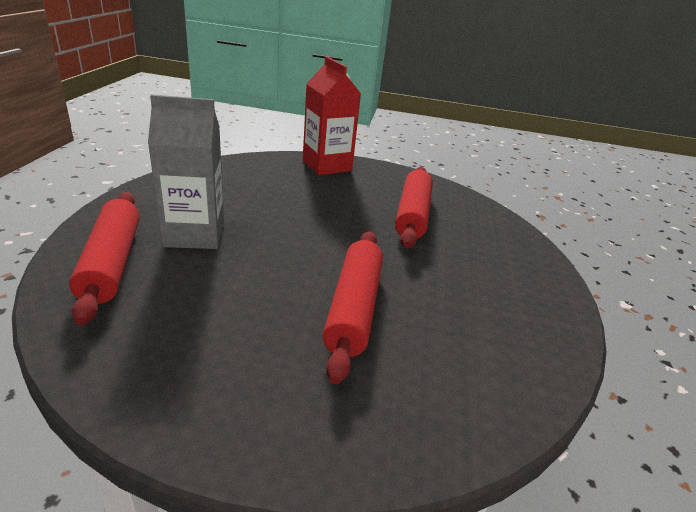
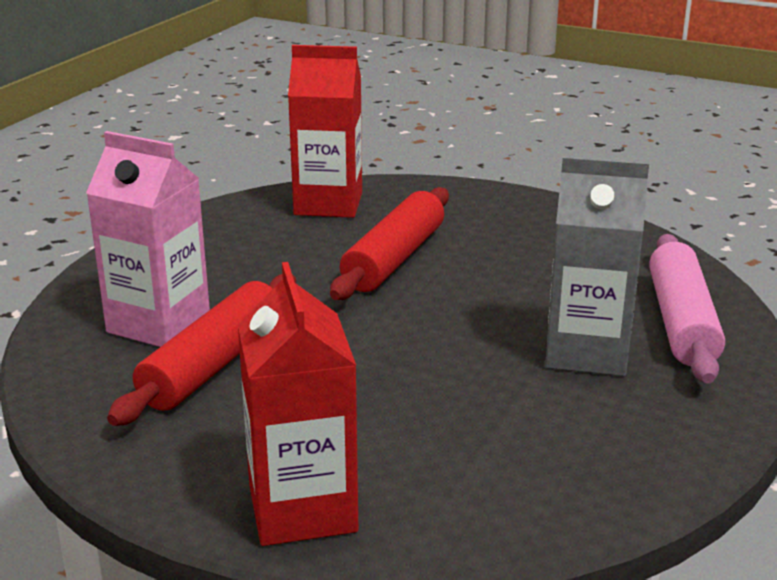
camera: 160 degrees left, 5 degrees down
red rolling pin [69,192,140,325] -> pink rolling pin [649,234,725,384]
none -> pink carton [86,131,210,347]
none -> red carton [288,45,362,218]

